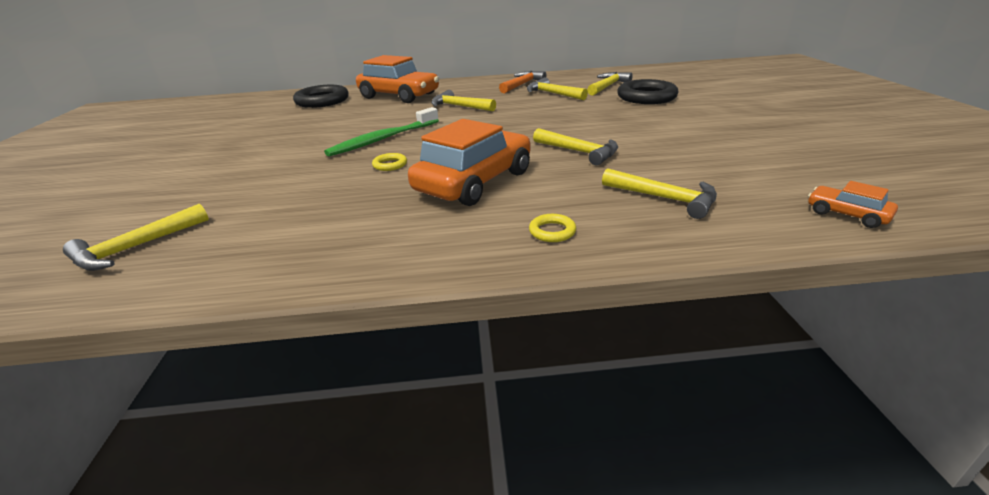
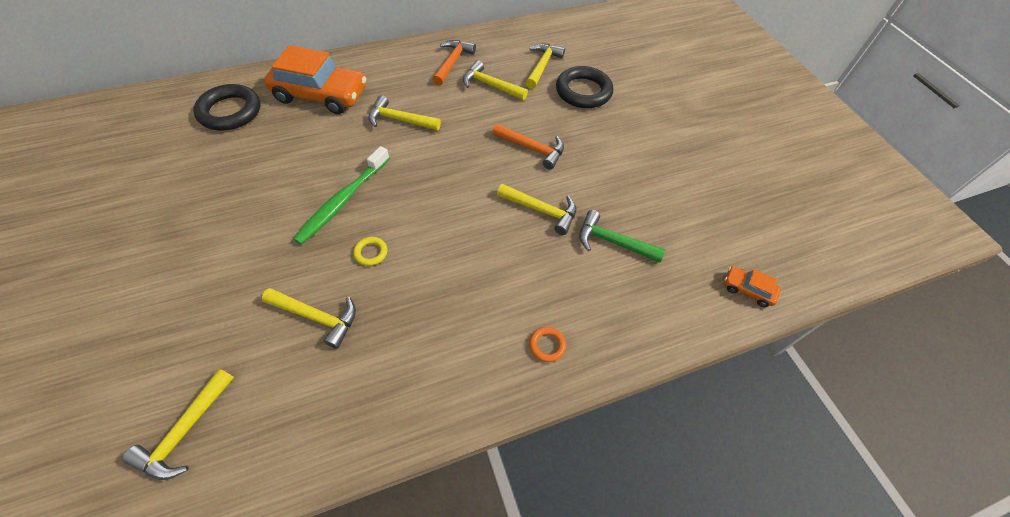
camera: 20 degrees left, 25 degrees up
orange car [408,119,531,206] -> none
yellow ring [529,214,576,242] -> orange ring [529,327,566,362]
yellow hammer [602,168,717,219] -> yellow hammer moved to [262,288,356,349]
none -> orange hammer [492,124,564,170]
none -> green hammer [579,210,666,263]

